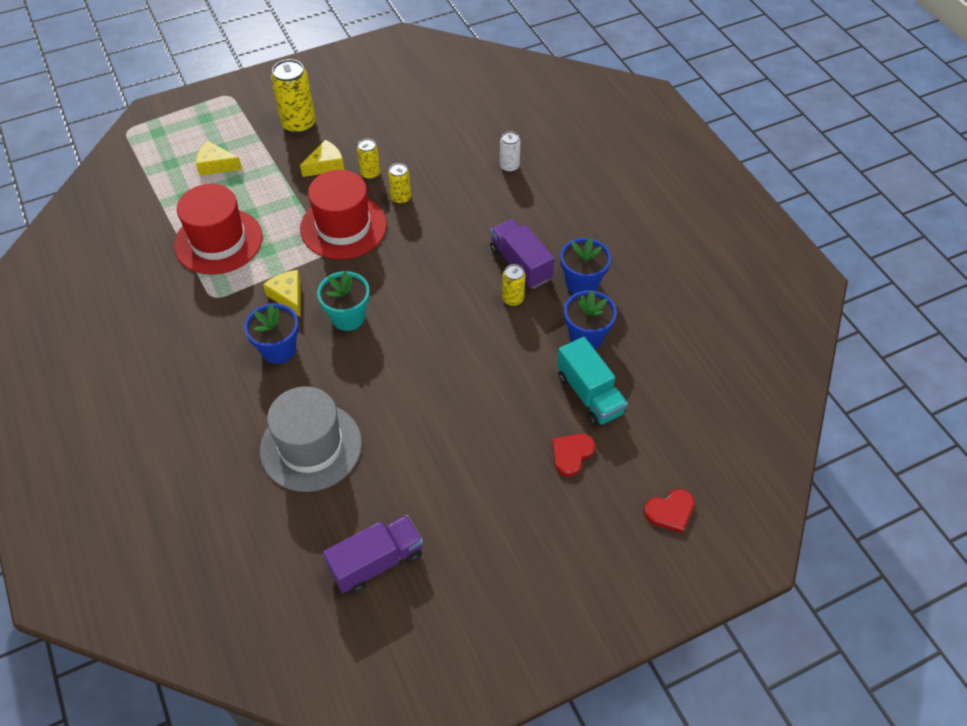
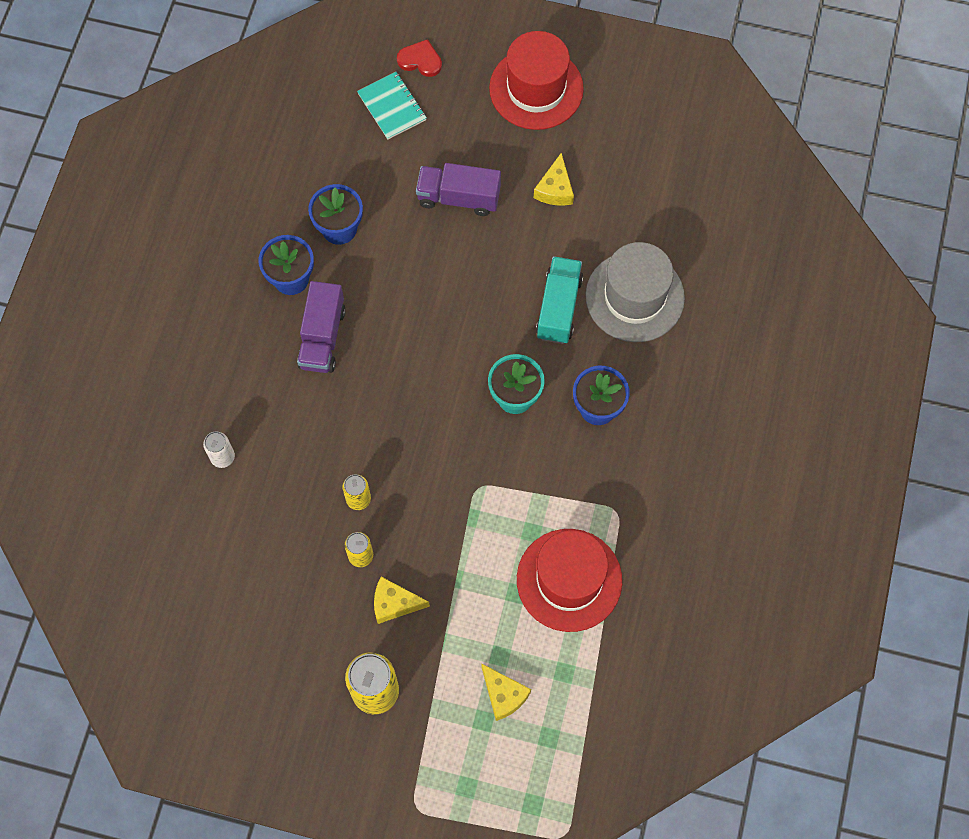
camera: 140 degrees left, 15 degrees up
yellow cheese [263,270,301,317] -> yellow cheese moved to [534,153,574,205]
red hat [300,170,387,259] -> red hat moved to [489,31,584,130]
purple truck [323,515,423,594] -> purple truck moved to [416,163,501,216]
yellow can [502,264,526,306] -> none
red heart [552,434,595,477] -> none
turquoise truck [557,337,628,427] -> turquoise truck moved to [536,256,583,344]
none -> turquoise notebook [357,72,427,139]

